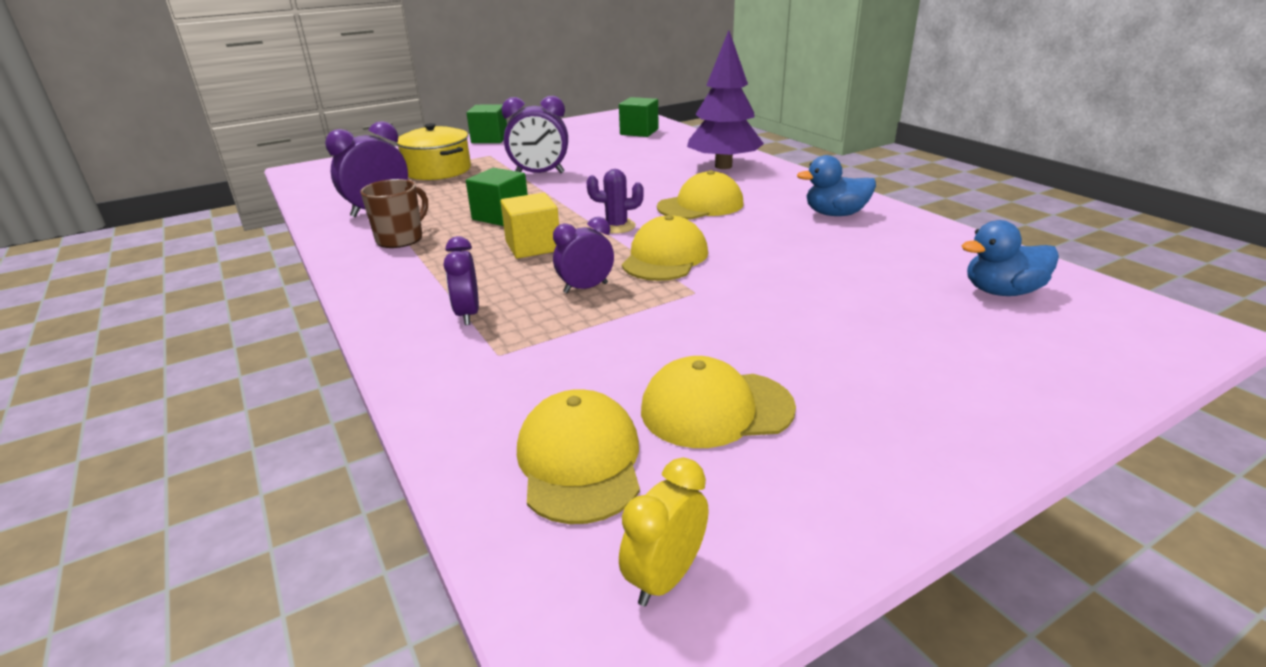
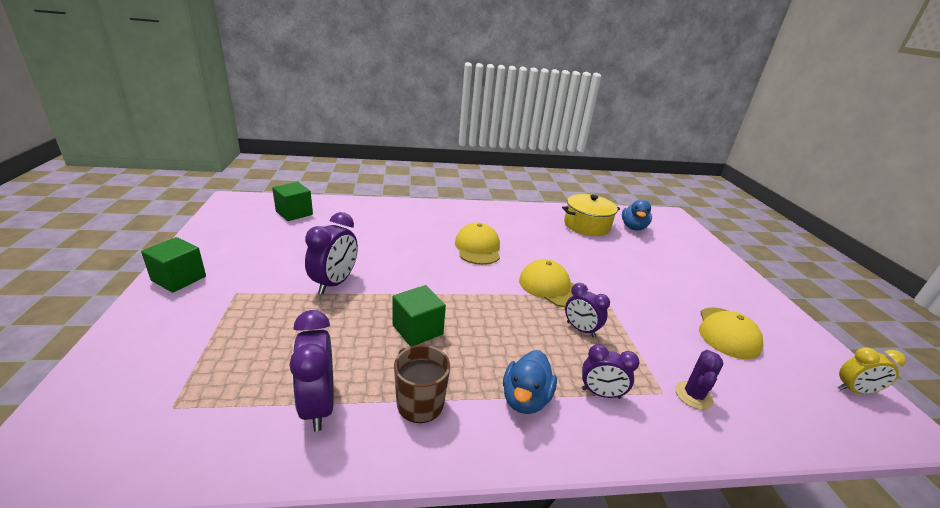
camera: 70 degrees left, 0 degrees up
yellow pot [396,123,471,180] -> yellow pot moved to [562,194,620,236]
yellow cube [500,193,559,259] -> none
yellow cap [517,389,640,524] -> none
purple clock [553,217,614,293] -> purple clock turned 45 degrees counterclockwise [565,283,610,338]
purple cactus [586,169,644,234] -> purple cactus moved to [675,350,723,410]
yellow clock [619,458,708,606] -> yellow clock turned 60 degrees counterclockwise [838,347,906,394]
purple tree [687,30,764,169] -> none
blue duck [797,155,876,216] -> blue duck moved to [503,350,557,414]

